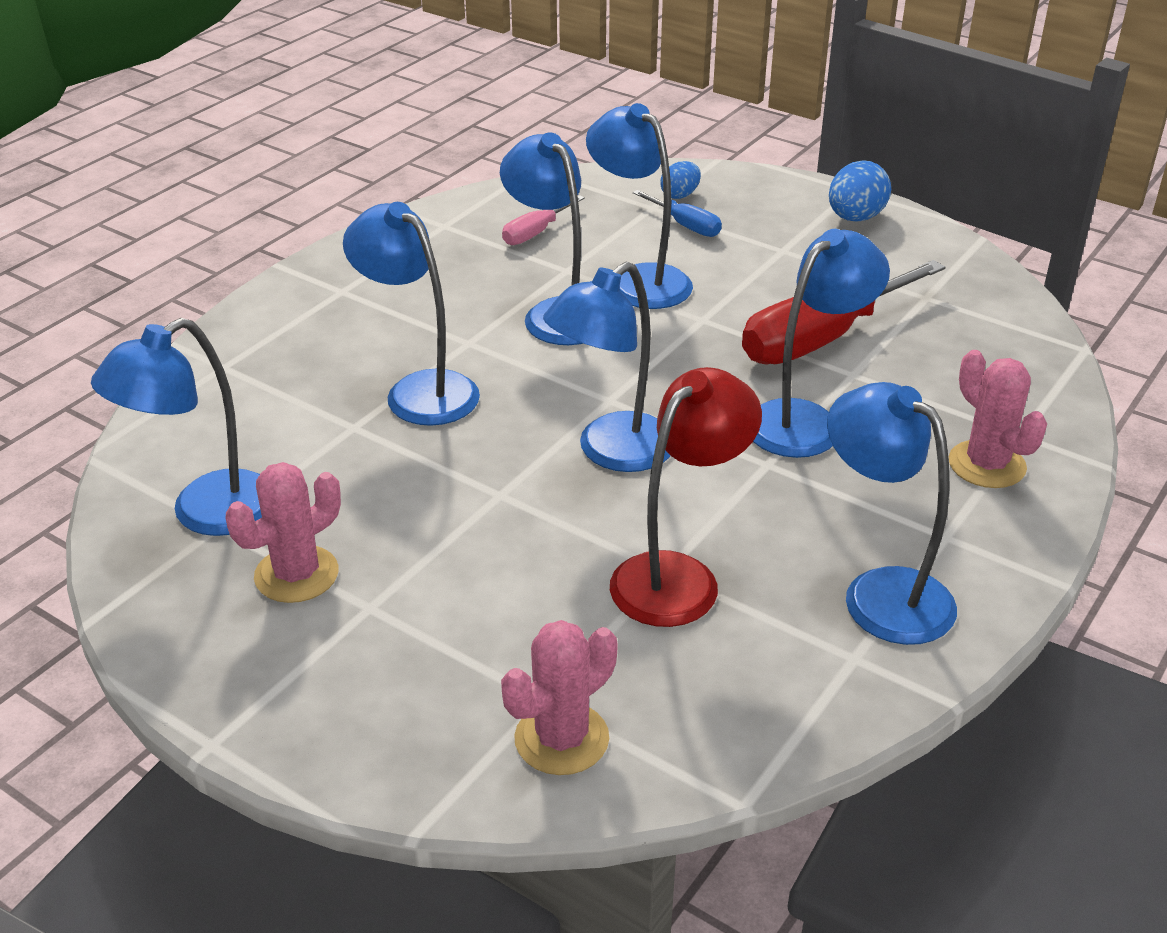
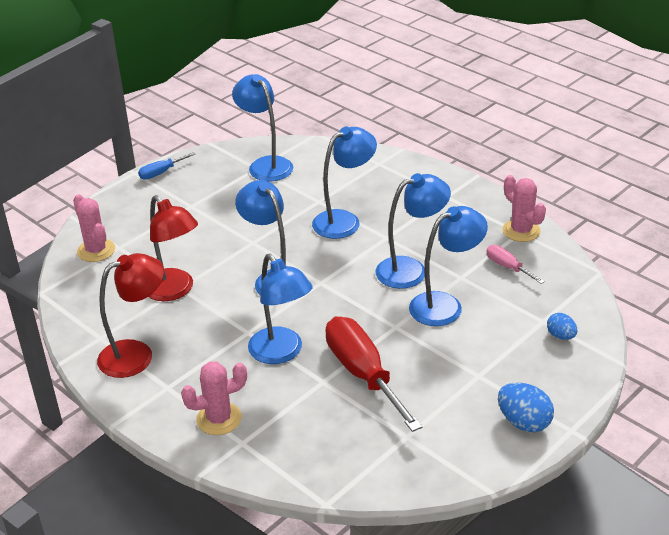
camera: 100 degrees right, 0 degrees up
pink cactus [225,462,341,603] -> pink cactus moved to [502,175,546,242]
blue screwdriver [633,190,722,237] -> blue screwdriver moved to [138,152,196,180]
blue lamp [827,382,957,645] -> red lamp [97,253,164,378]

